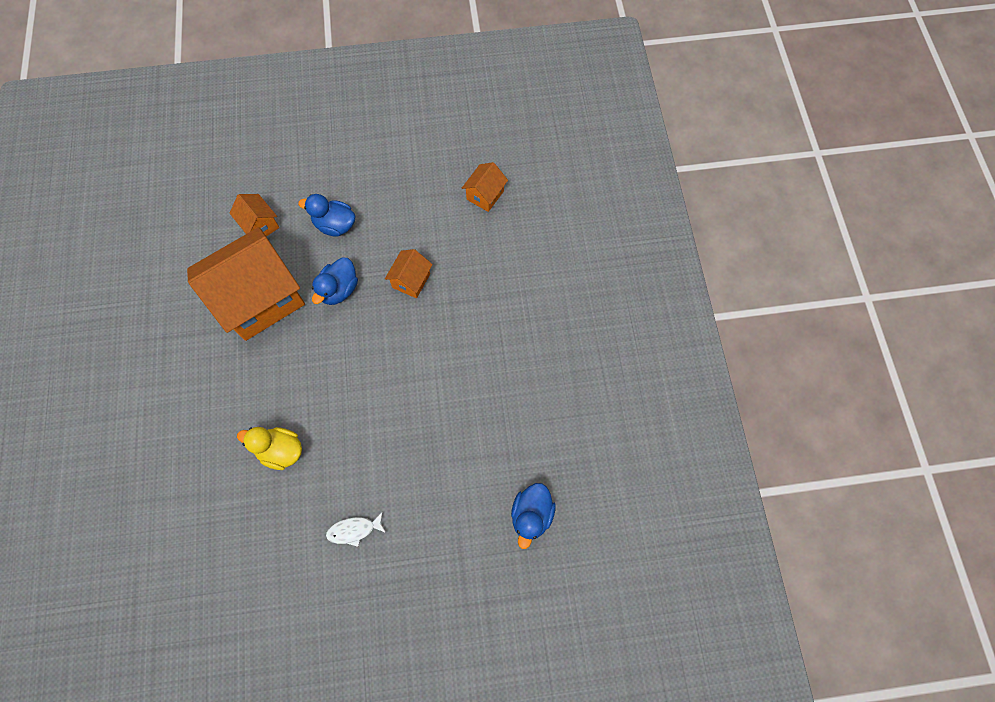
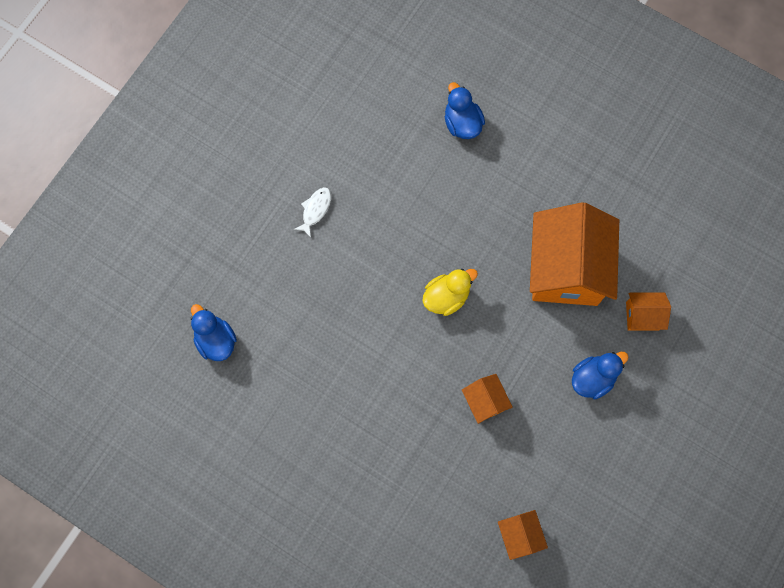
camera: 130 degrees right, 5 degrees up
yellow duck [237,427,302,470] -> yellow duck moved to [422,269,478,316]
blue duck [312,257,358,305] -> blue duck moved to [445,82,485,139]

